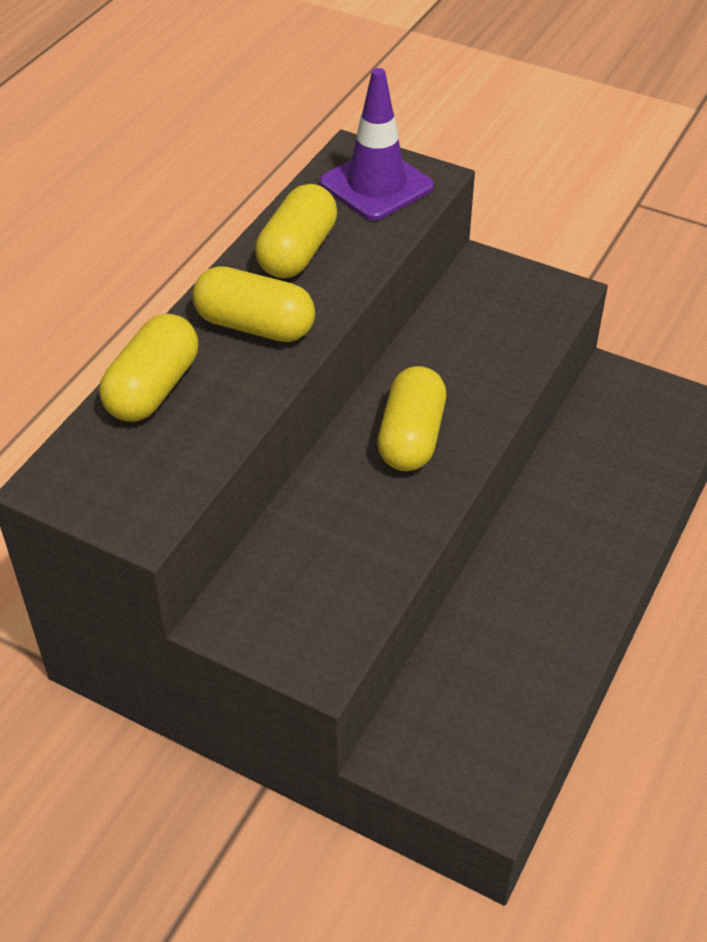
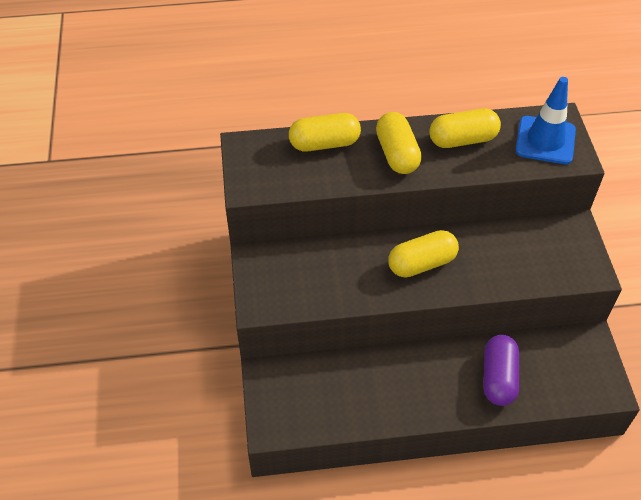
camera: 55 degrees right, 5 degrees up
purple traffic cone [320,68,434,221] -> blue traffic cone [515,77,576,164]
none -> purple capsule [484,335,519,406]

